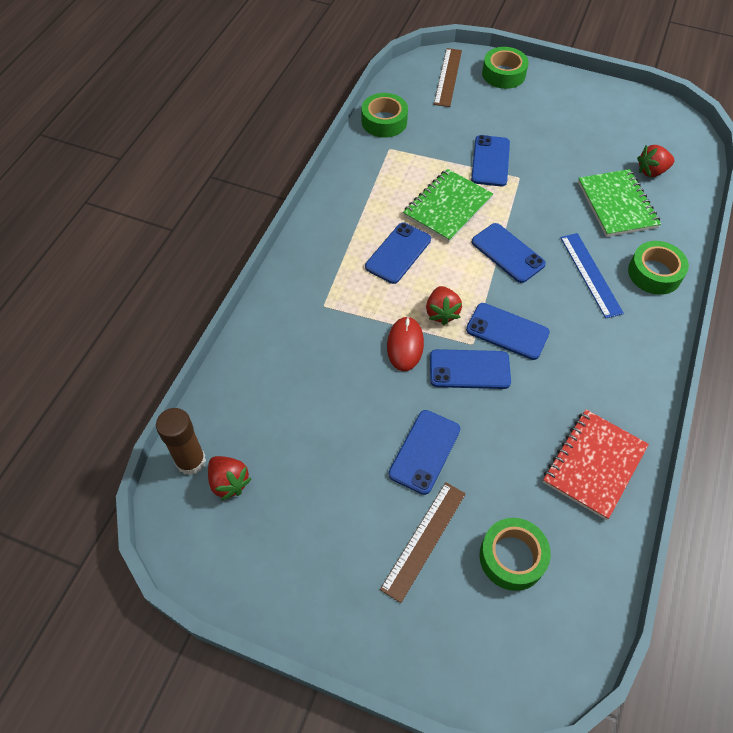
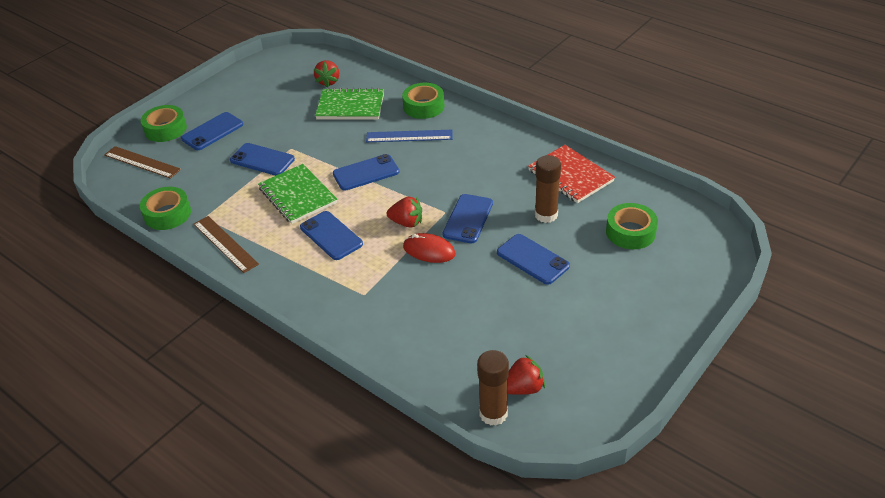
camera: 70 degrees left, 15 degrees down
brown ruler [380,482,466,603] -> brown ruler moved to [194,216,259,273]
blue phone [466,303,550,360] -> blue phone moved to [181,112,243,150]
none -> brown glue stick [535,155,561,223]

